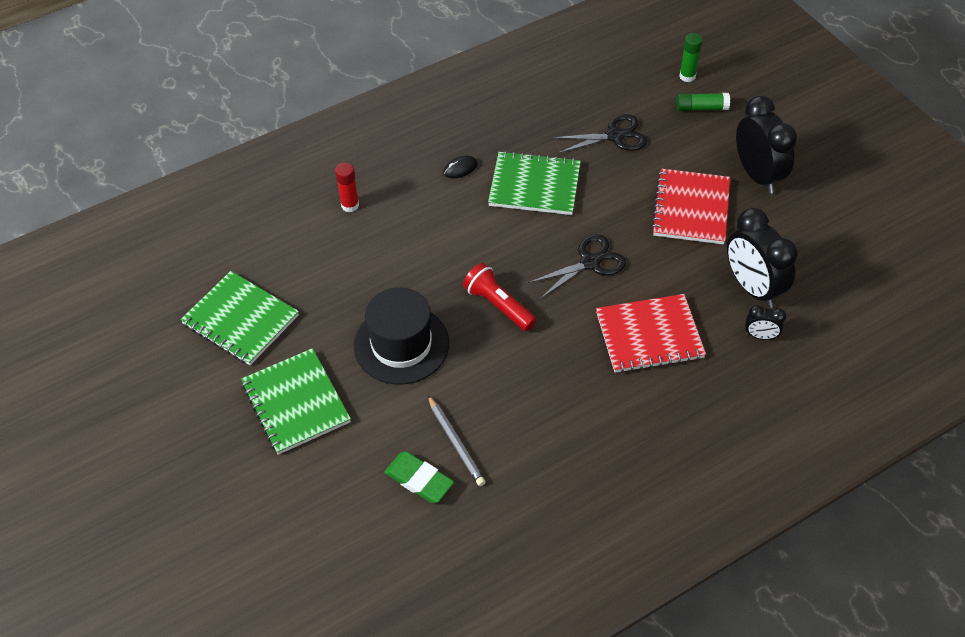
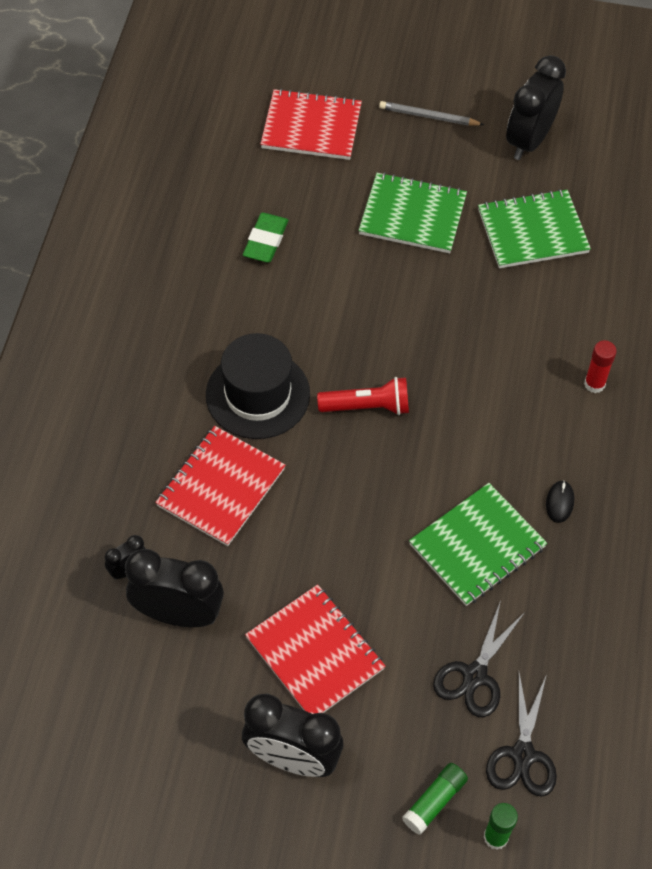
camera: 130 degrees right, 5 degrees up
black hat [354,287,449,385] -> black hat moved to [206,333,310,439]
green eraser [384,452,454,503] -> green eraser turned 60 degrees counterclockwise [243,213,288,262]
grey pencil [428,395,486,486] -> grey pencil moved to [379,101,484,126]
black scissors [528,234,626,299] -> black scissors moved to [486,673,557,797]
none -> red notebook [260,88,362,160]
none -> black clock [506,55,566,160]

